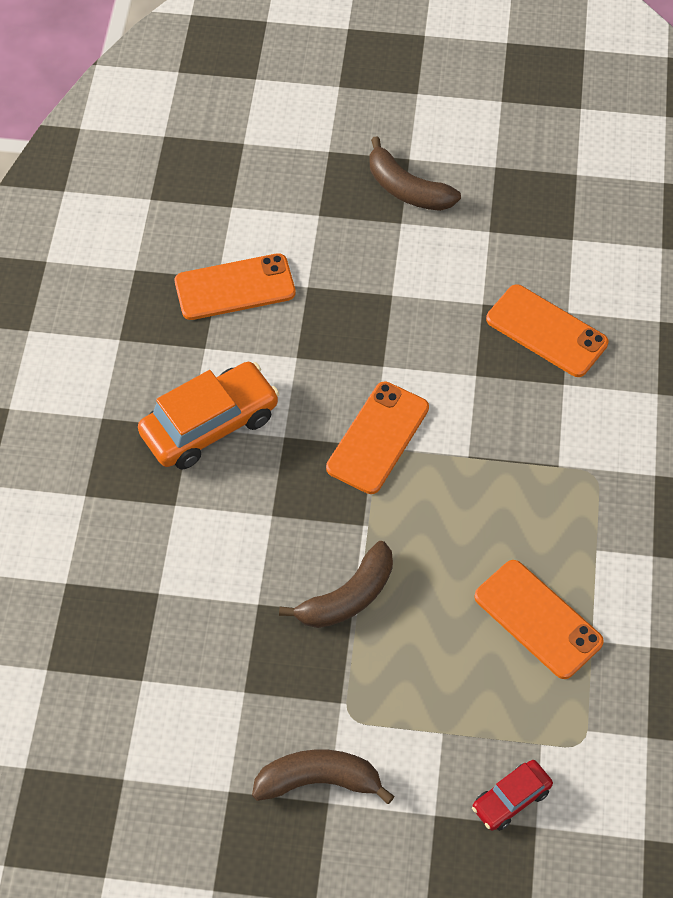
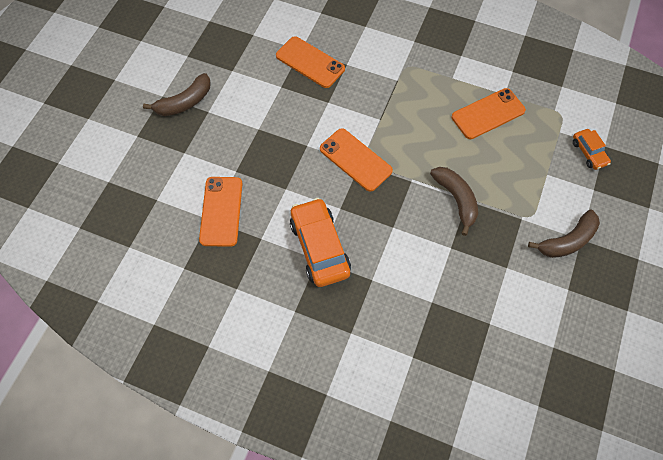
camera: 75 degrees left, 5 degrees up
brown banana [252,749,395,804] -> brown banana turned 135 degrees counterclockwise [528,210,600,258]
red car [472,760,553,831] -> orange car [573,129,611,170]
orange phone [486,284,608,377] -> orange phone turned 75 degrees clockwise [276,36,345,88]

